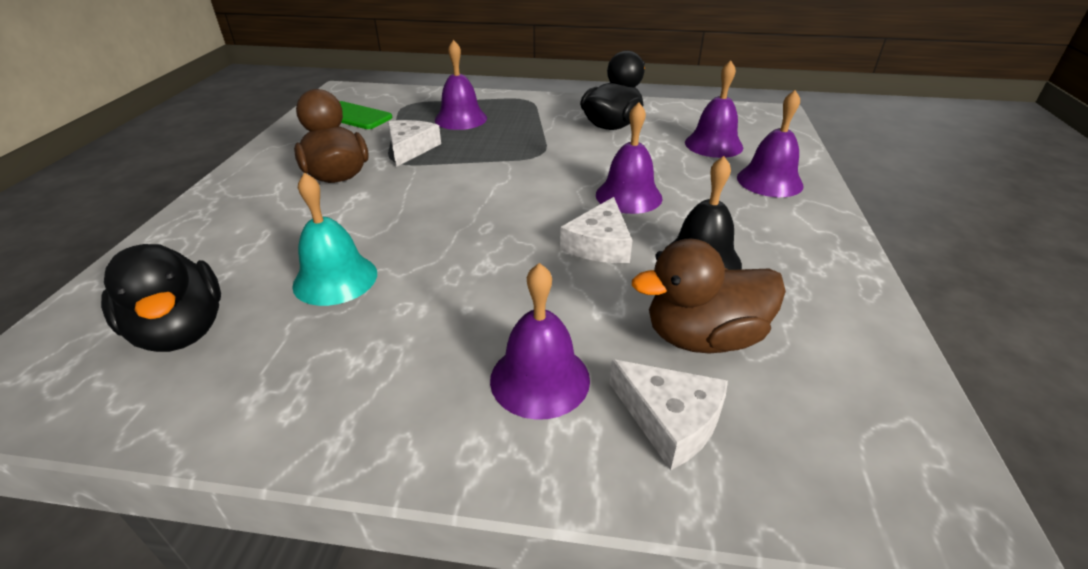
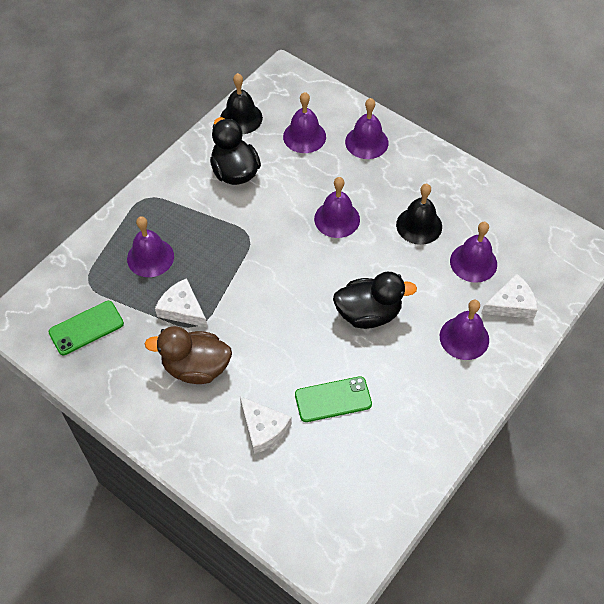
camera: 60 degrees left, 20 degrees up
black duck [101,244,221,352] -> black duck moved to [333,272,417,329]
turquoise bell [292,172,377,306] -> green phone [295,376,372,422]
white cheese [560,197,632,263] -> white cheese moved to [240,396,292,454]
brown duck [632,239,786,353] -> purple bell [450,222,497,283]
none -> black bell [220,73,263,134]

